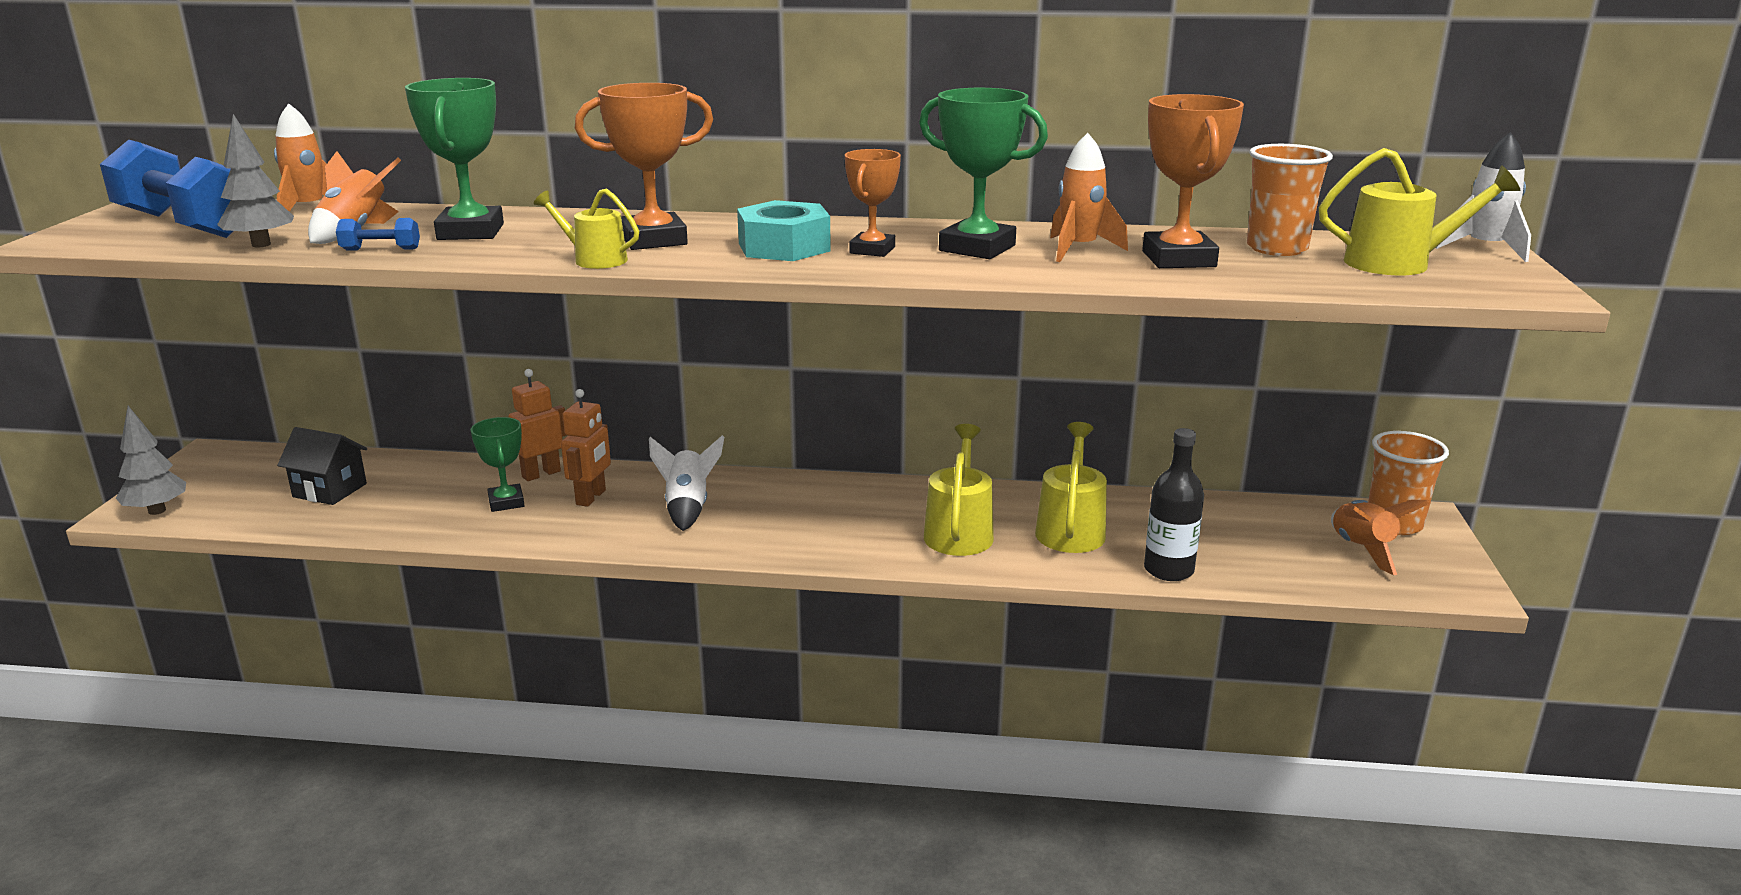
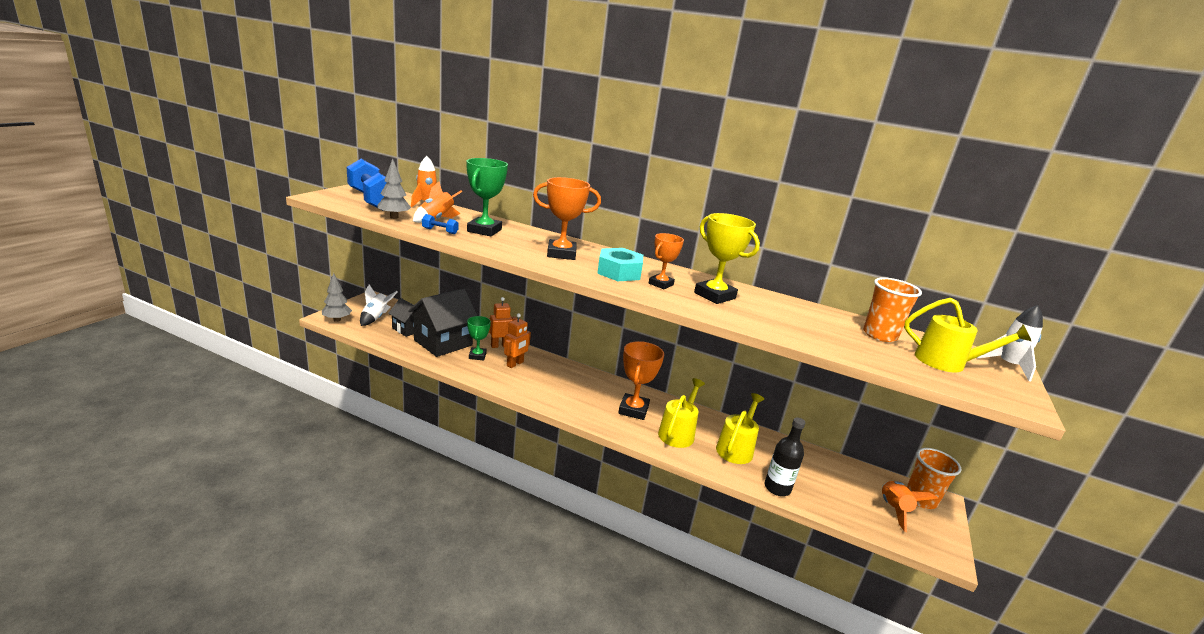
camera: 15 degrees right, 0 degrees up
yellow watering can [534,188,639,269] -> none
white rocket [649,435,724,531] -> white rocket moved to [360,285,397,326]
green trophy [919,88,1048,259] -> yellow trophy [694,213,760,304]
orange rocket [1050,133,1128,262] -> none
orange trophy [1142,94,1244,268] -> orange trophy moved to [618,341,664,420]
none -> black house [408,288,478,357]

